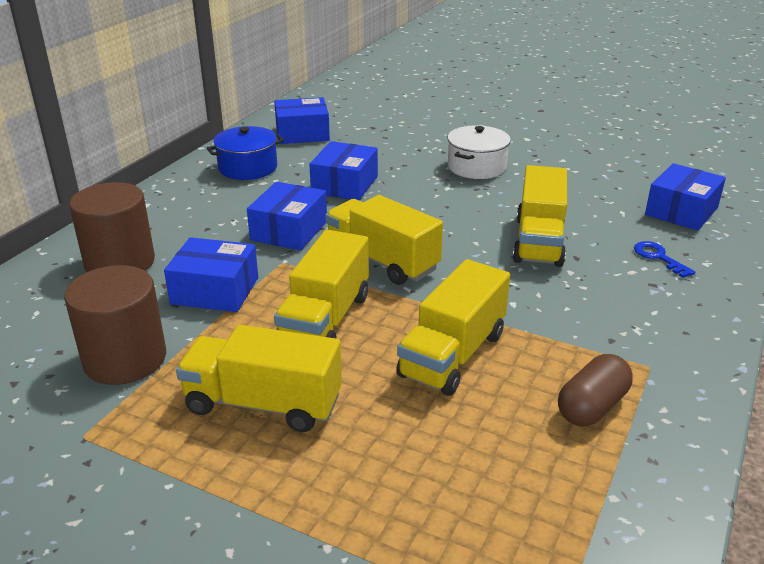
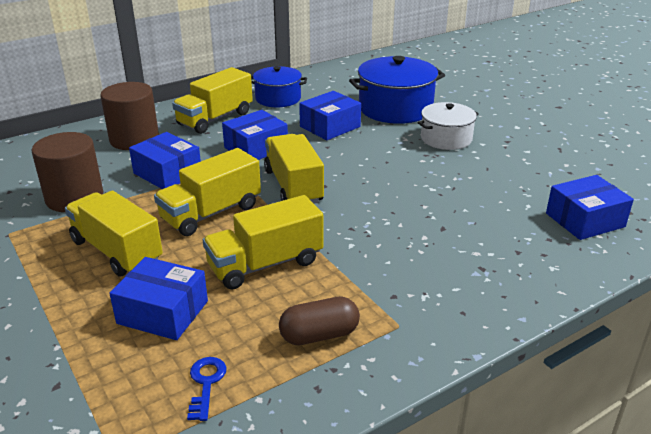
camera: 30 degrees right, 0 degrees up
blue box [274,97,330,144] -> blue box moved to [109,257,208,340]
yellow truck [513,165,567,267] -> yellow truck moved to [172,67,253,134]
blue key [634,241,696,278] -> blue key moved to [187,357,226,421]
none -> blue pot [349,56,445,124]

